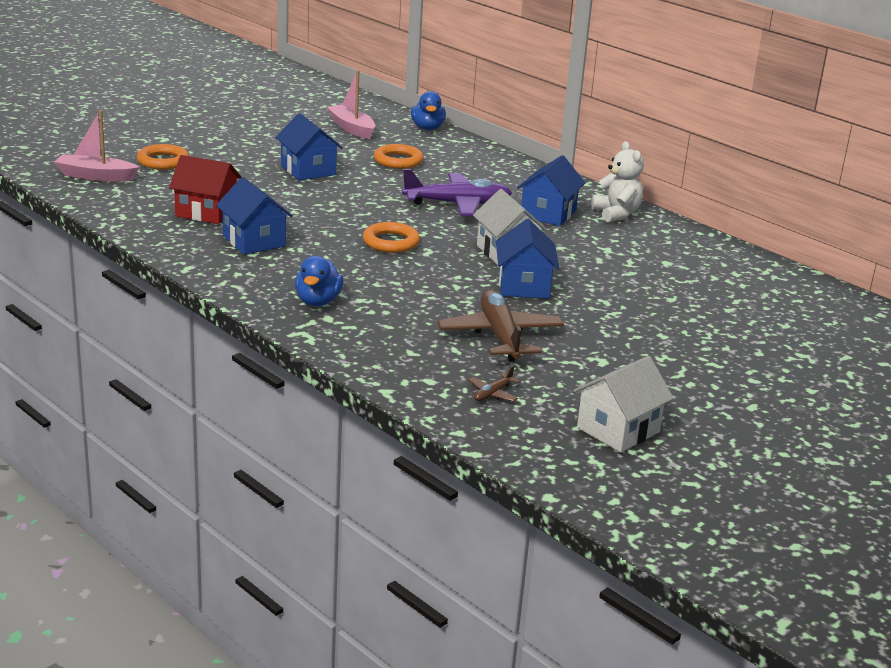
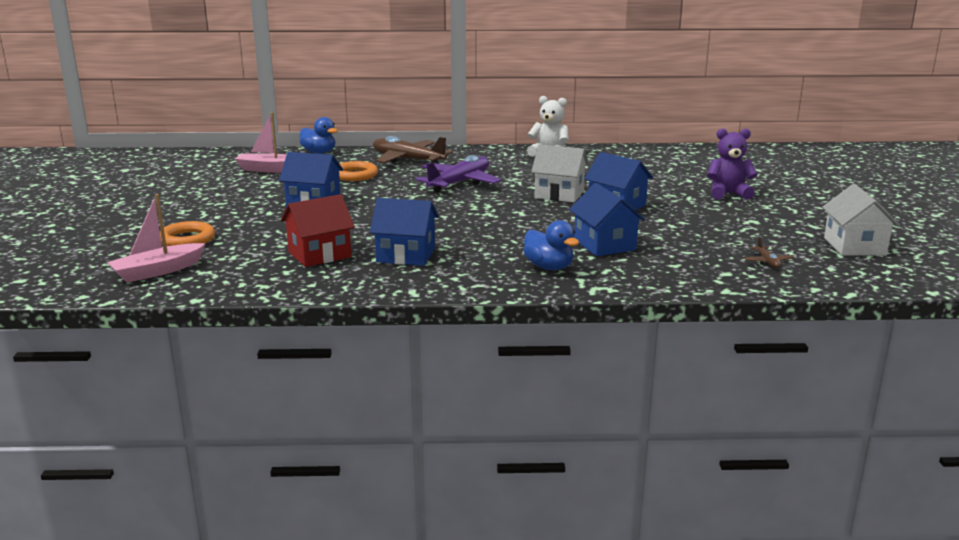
camera: 45 degrees left, 5 degrees down
orange ring [363,222,420,253] -> none
brown plane [437,289,564,362] -> brown plane moved to [373,136,453,164]
blue house [517,155,585,226] -> blue house moved to [569,183,645,256]
none -> purple teddy bear [707,128,757,200]

